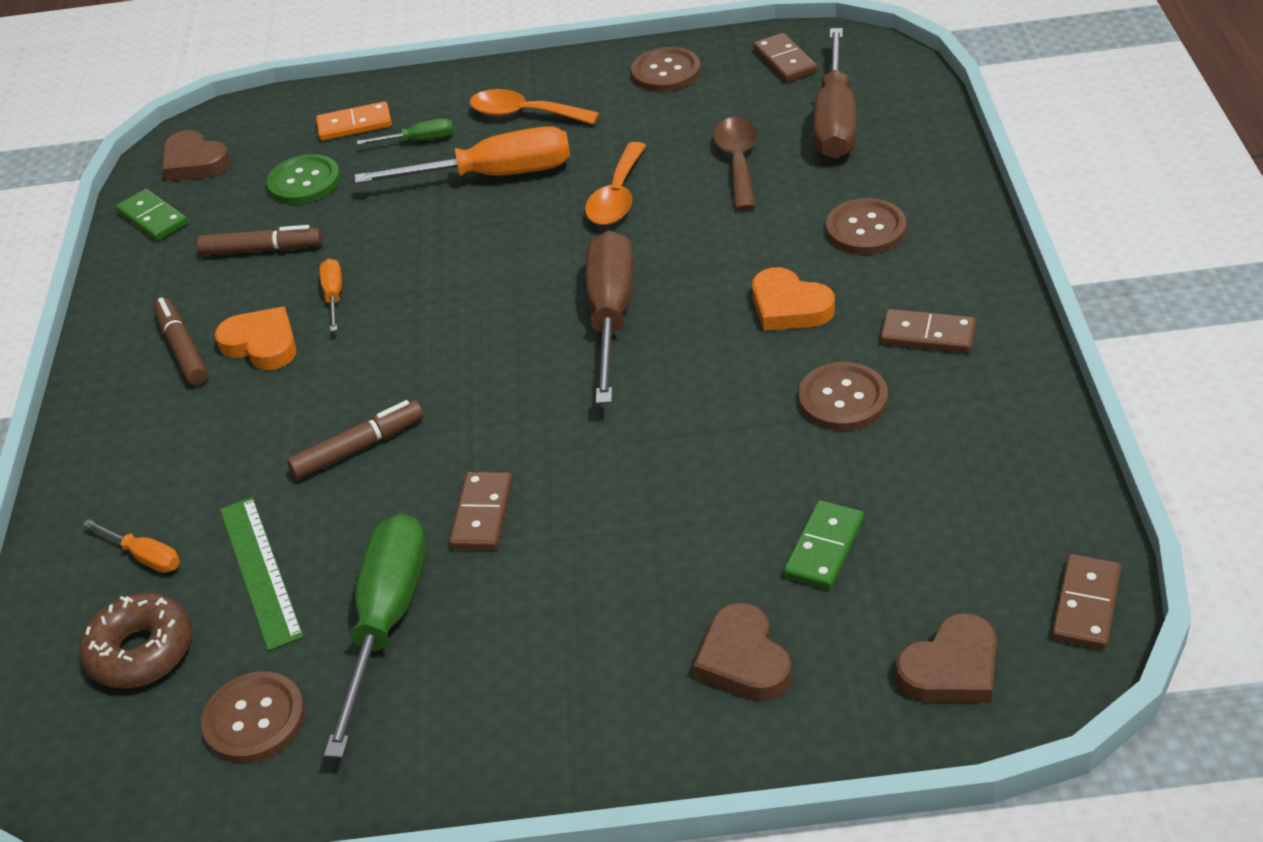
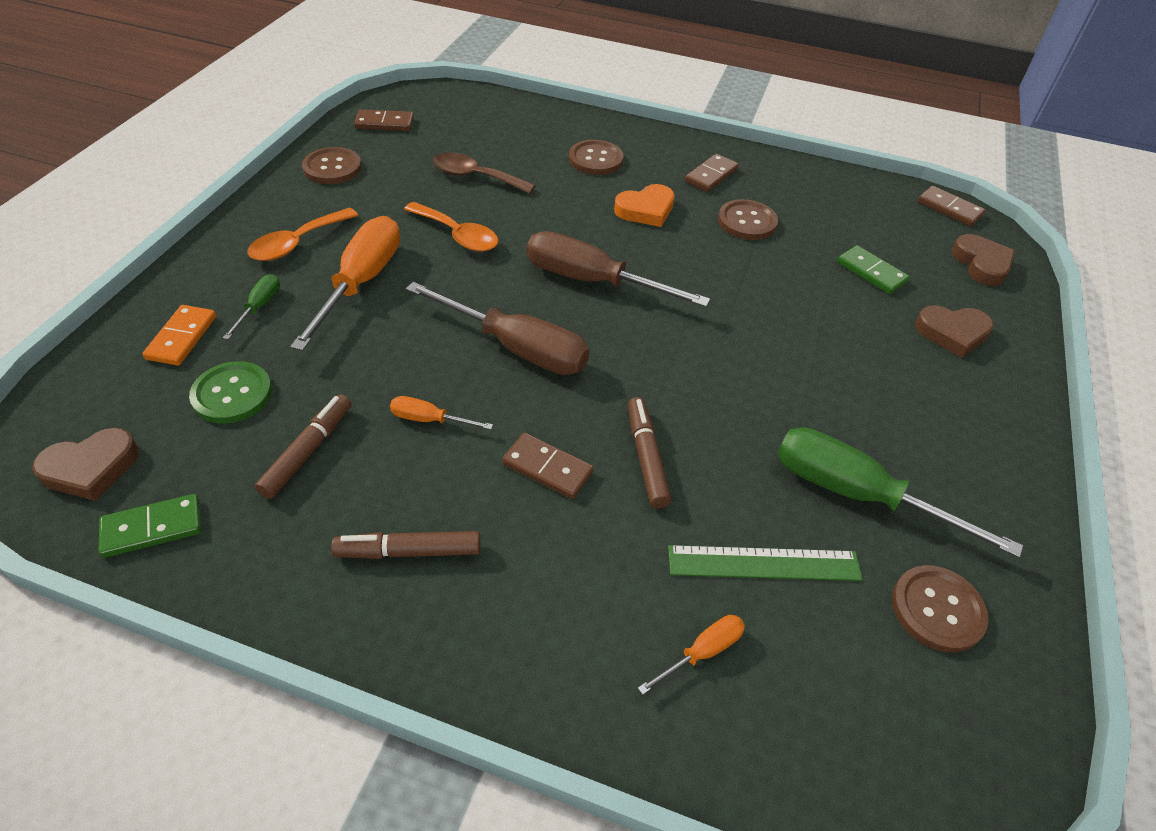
camera: 75 degrees left, 5 degrees up
brown donut [79,593,192,688] -> none
orange heart [215,307,297,370] -> none
brown domino [449,472,513,550] -> brown domino moved to [502,433,594,499]
brown screwdriver [813,28,856,159] -> brown screwdriver moved to [406,282,589,375]

